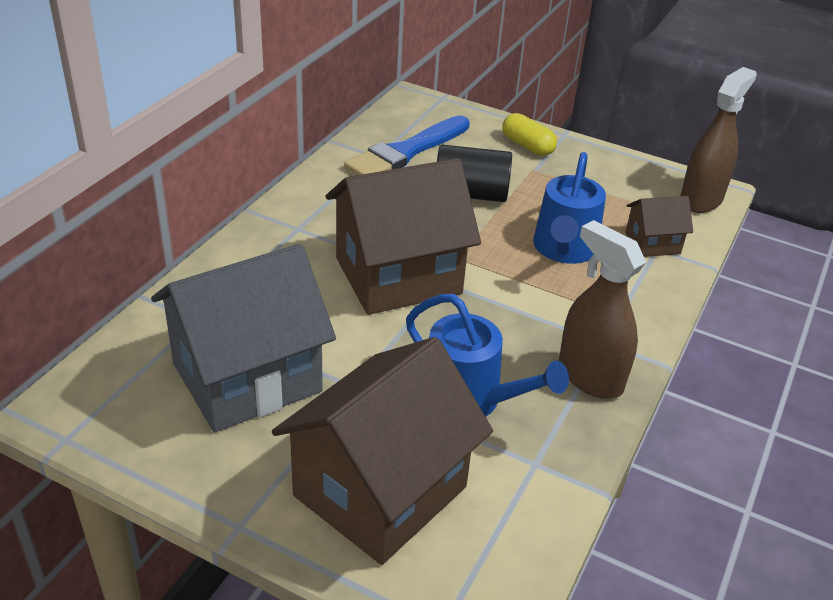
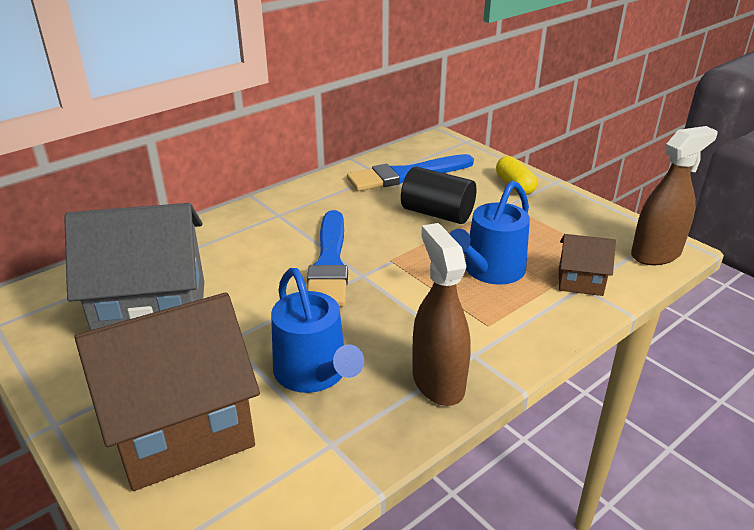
camera: 25 degrees right, 5 degrees down
brown house [326,158,481,315] -> blue brush [307,210,348,307]

